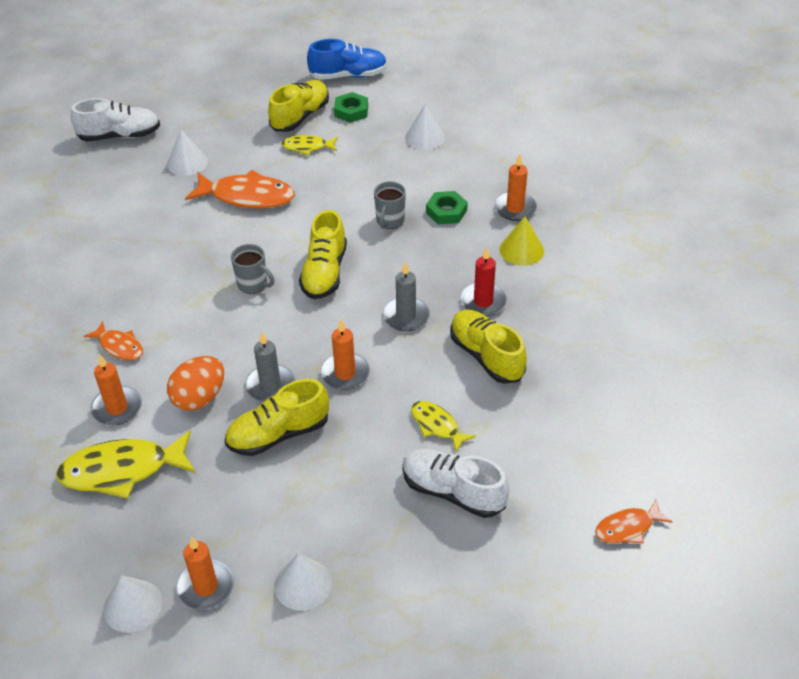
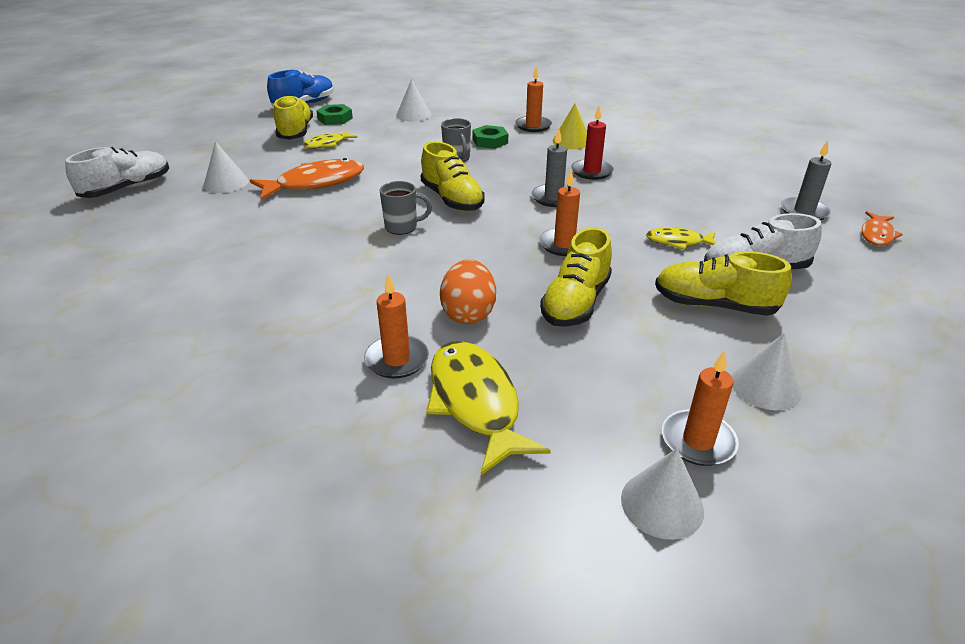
camera: 40 degrees left, 10 degrees down
yellow fish [56,431,196,499] -> yellow fish turned 120 degrees clockwise [426,341,551,475]
orange fish [84,321,143,360] -> none
grey candle [245,332,295,402] -> grey candle moved to [781,140,831,221]
yellow shoe [450,310,527,384] -> yellow shoe moved to [655,251,792,316]

